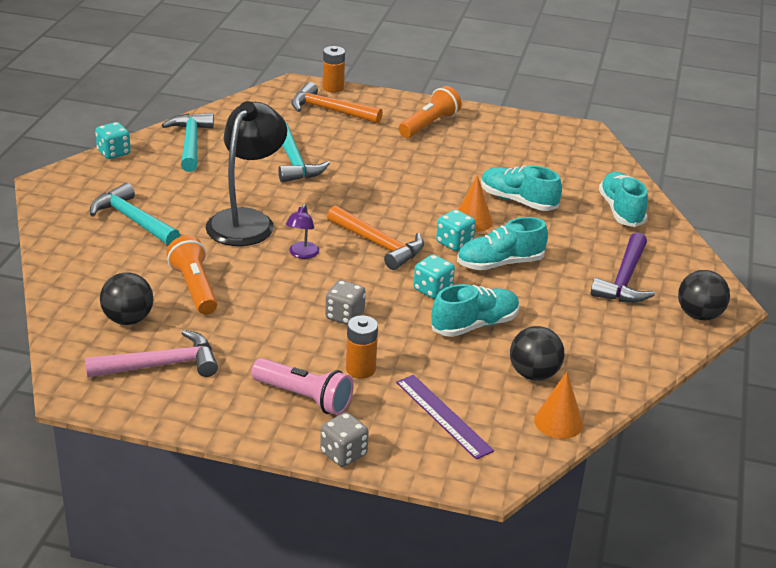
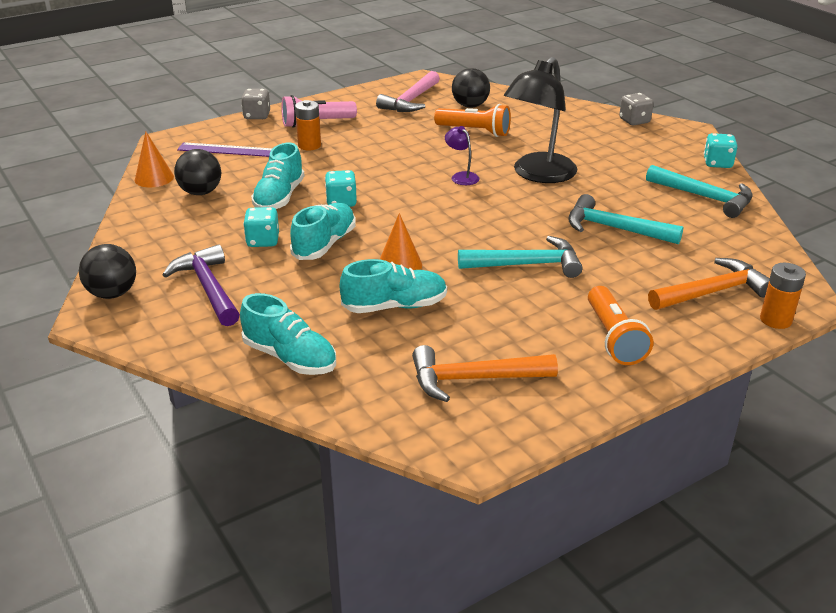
camera: 135 degrees right, 0 degrees up
turquoise hammer [90,183,180,245] -> turquoise hammer moved to [458,236,583,278]
black lamp [206,101,287,246] -> black lamp turned 60 degrees clockwise [504,57,577,183]
grey dice [325,280,366,325] -> grey dice moved to [619,93,654,126]
orange hammer [327,205,424,270] -> orange hammer moved to [412,345,558,402]
turquoise dice [436,209,476,251] -> turquoise dice moved to [243,207,279,247]

